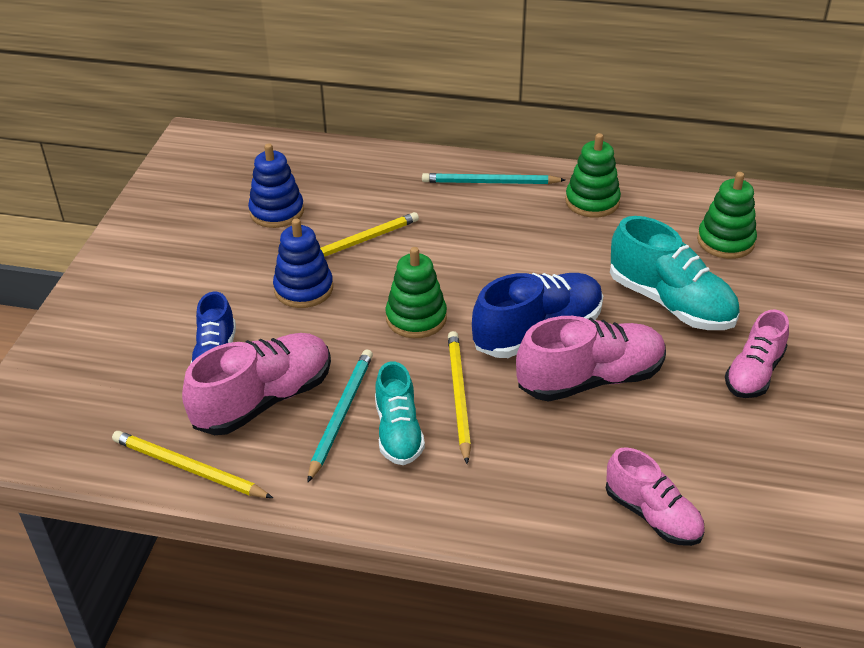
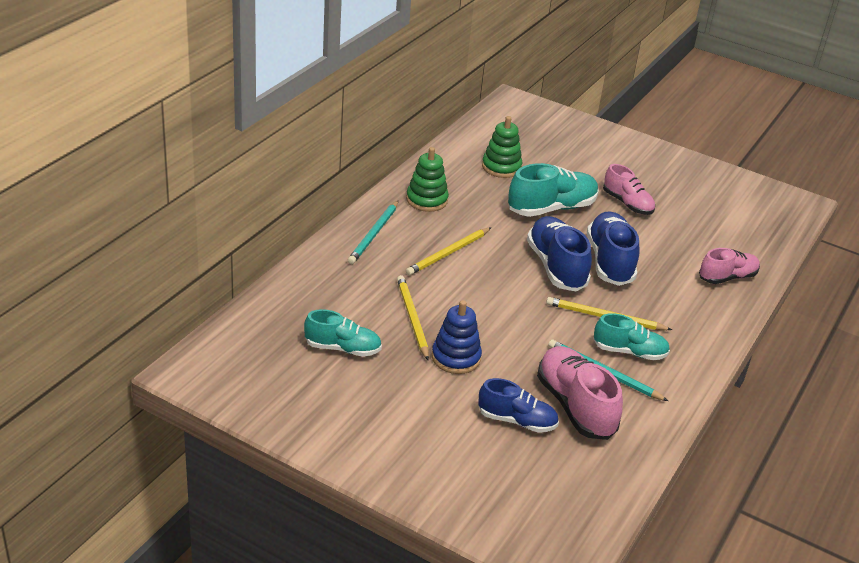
camera: 75 degrees left, 5 degrees down
yellow pencil [112,431,273,498] -> yellow pencil moved to [406,228,491,276]
blue stacking toy [248,143,304,228] -> turquoise shoe [304,309,382,357]
green stacking toy [385,247,447,338] -> none
pink shoe [516,316,666,402] -> blue shoe [587,211,640,286]

